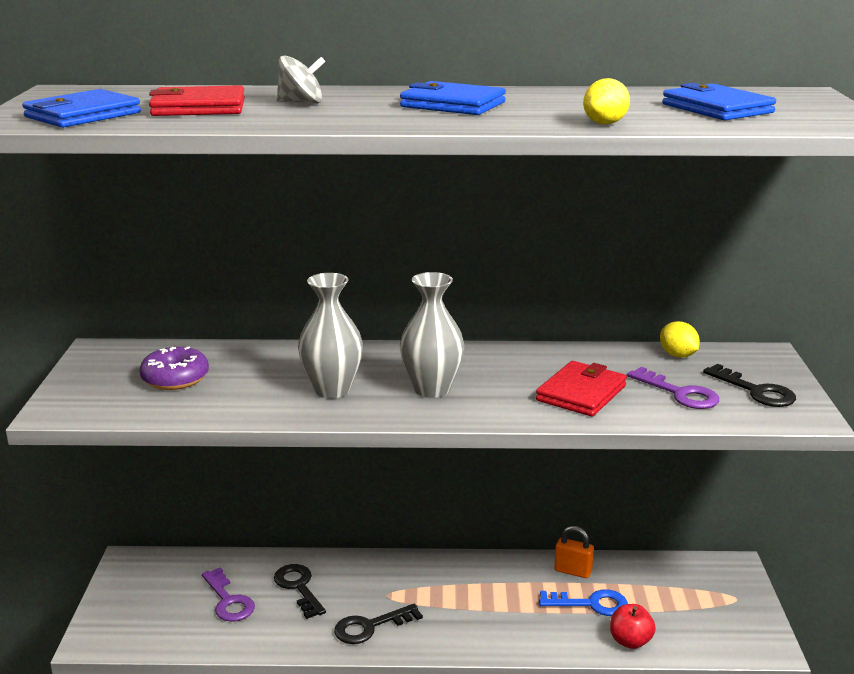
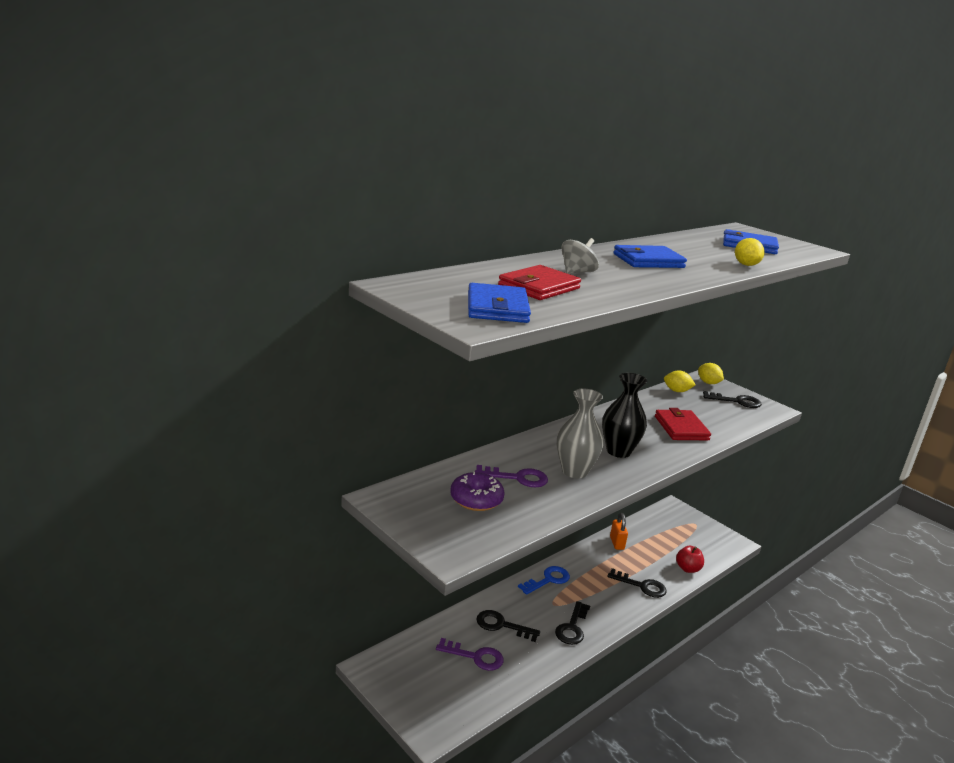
camera: 45 degrees left, 0 degrees up
grey vase [400,272,465,398] -> black vase [602,373,647,458]
blue key [539,589,628,616] -> blue key moved to [518,566,570,595]
orange padlock [554,526,594,578] -> orange padlock turned 75 degrees counterclockwise [610,513,628,550]
purple key [627,367,719,409] -> purple key moved to [475,465,548,488]
none -> black key [608,568,666,598]
none -> yellow lemon [698,363,724,384]

